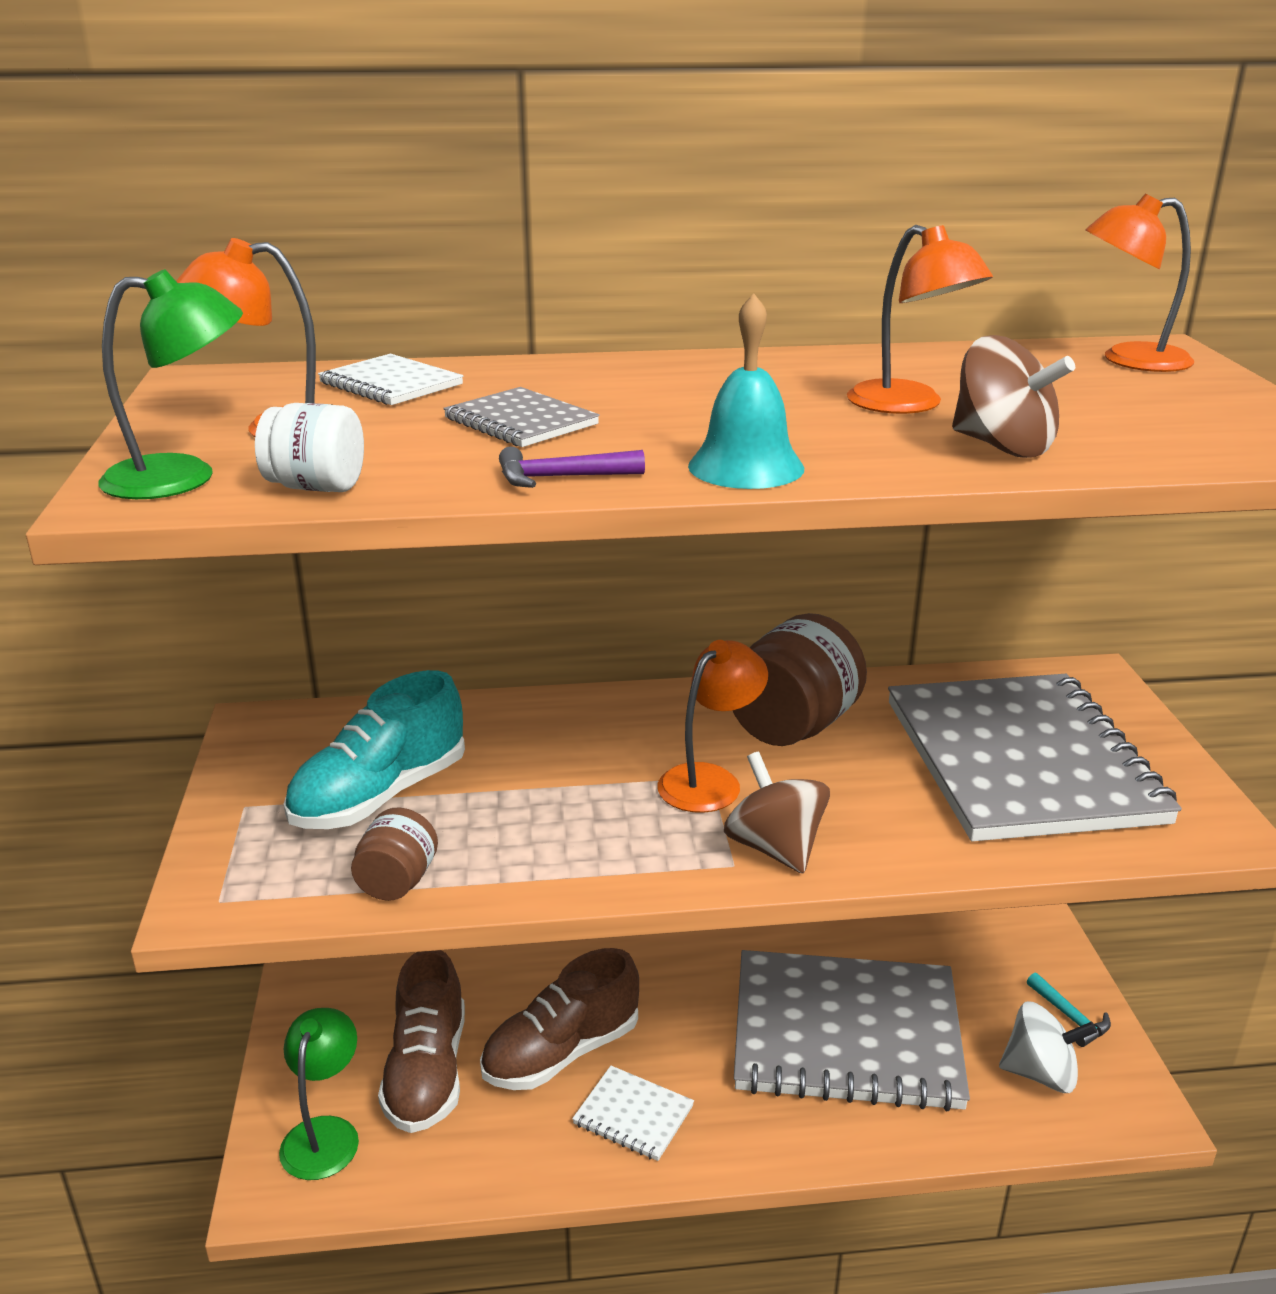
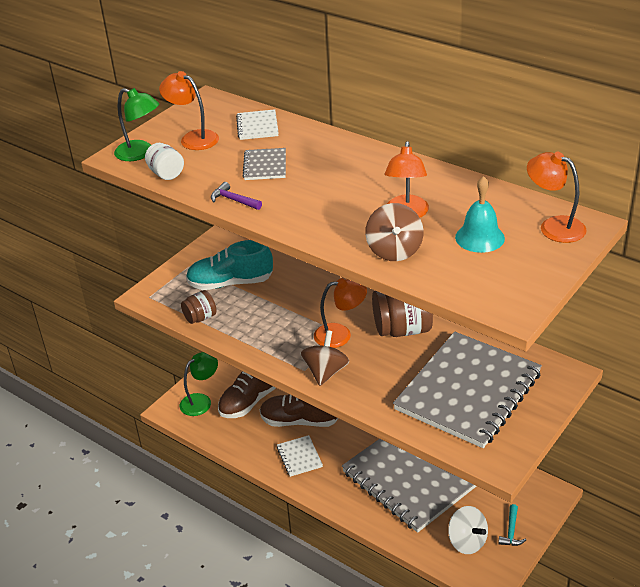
camera: 45 degrees right, 10 degrees up
turquoise bell [688,293,804,489] -> turquoise bell moved to [455,176,505,253]

